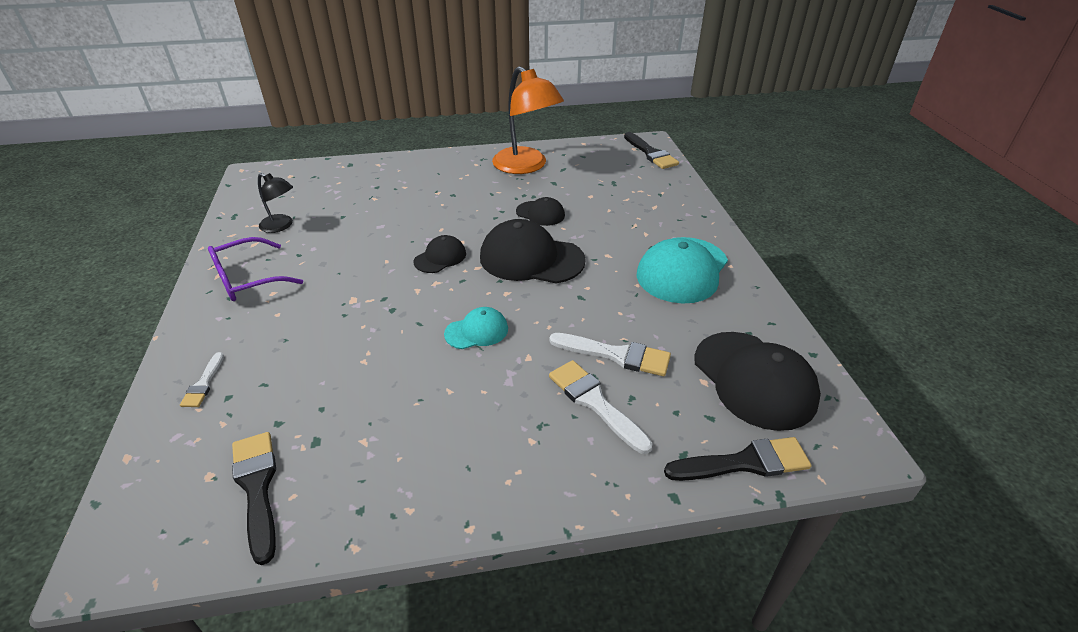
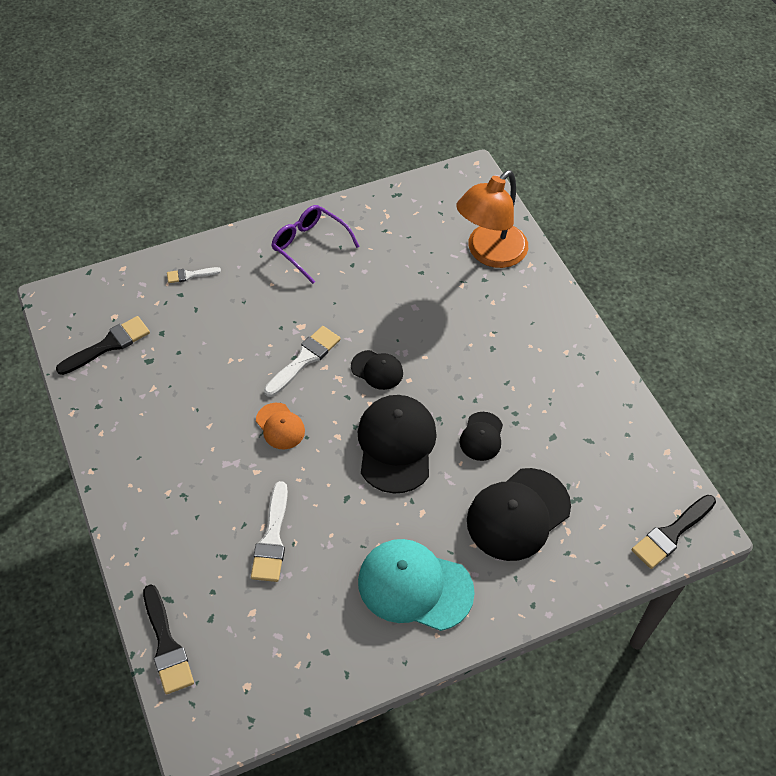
camera: 75 degrees right, 15 degrees up
black lamp [258,173,293,233] -> none
turquoise cap [444,307,508,349] -> orange cap [256,403,305,449]
orange lamp [492,66,564,174] -> orange lamp moved to [456,170,528,268]
white brush [549,360,652,454] -> white brush moved to [264,326,341,397]
black cap [694,332,821,431] -> black cap moved to [467,468,571,561]

